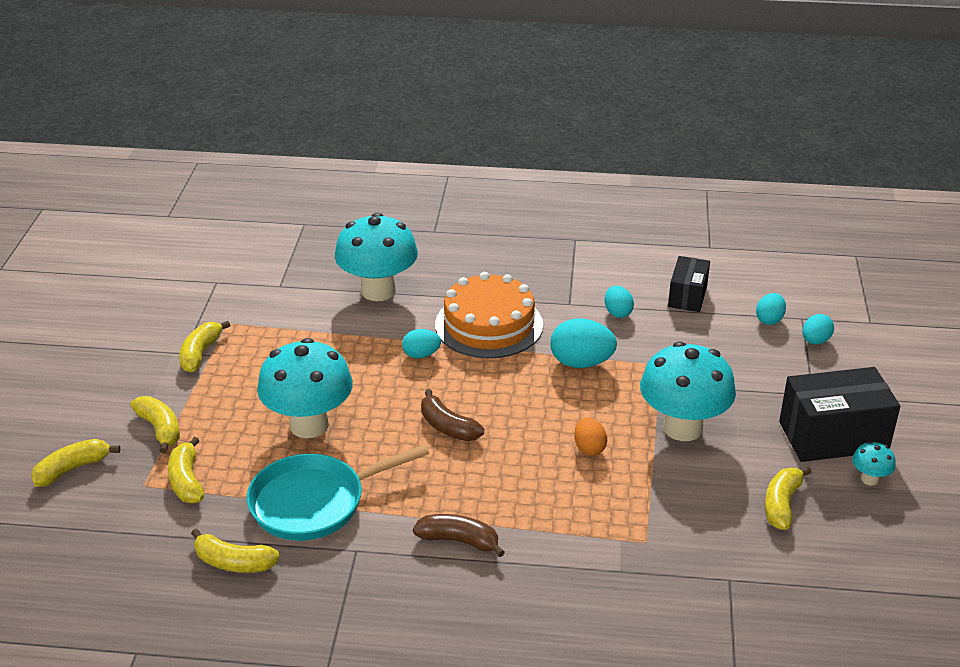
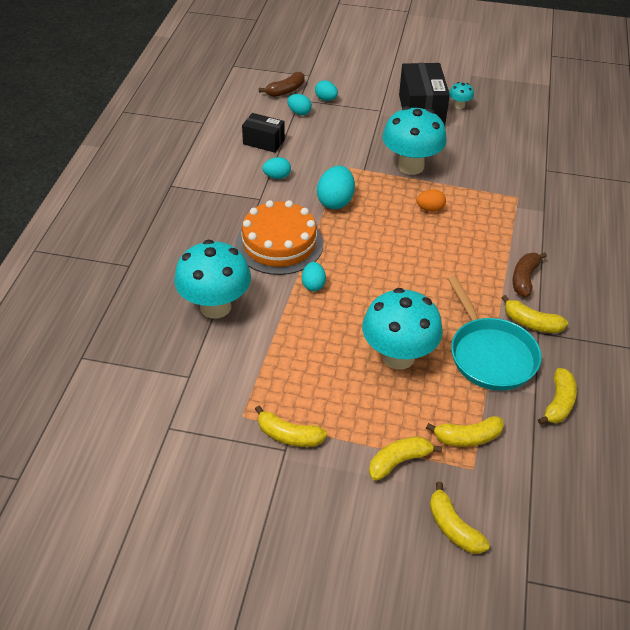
camera: 85 degrees left, 10 degrees up
brown banana [421,389,484,441] -> brown banana moved to [259,72,304,97]
yellow banana [765,467,812,530] -> yellow banana moved to [502,295,568,333]

